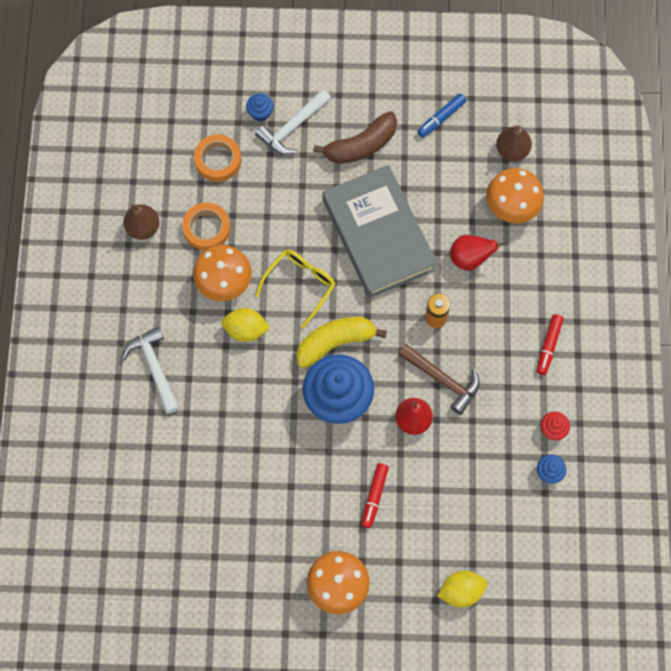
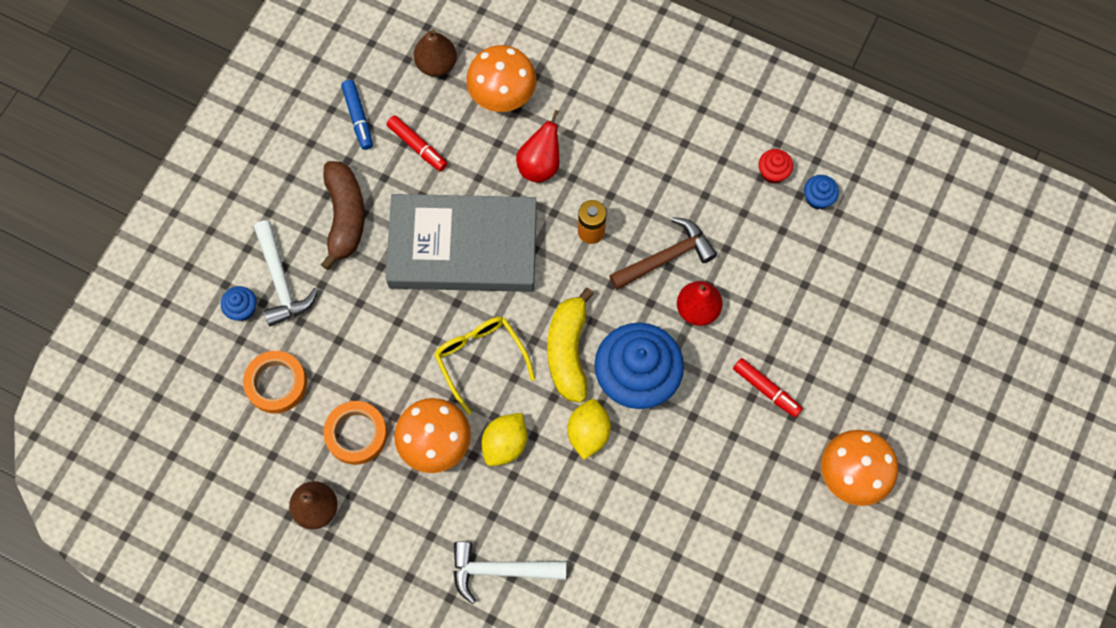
camera: 65 degrees left, 0 degrees up
yellow lemon [437,571,487,608] -> yellow lemon moved to [567,399,611,460]
red marker [537,314,563,375] -> red marker moved to [386,115,447,171]

